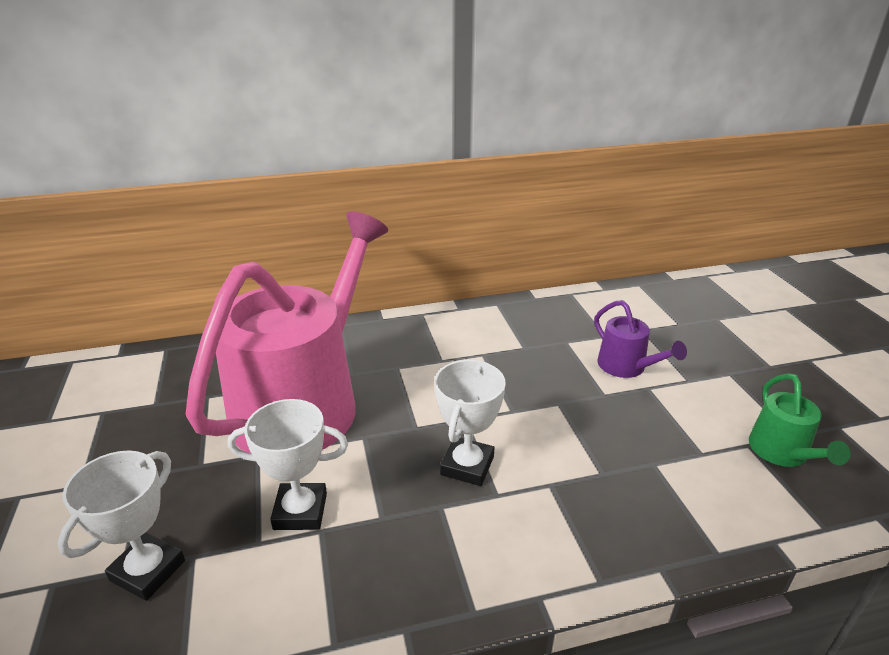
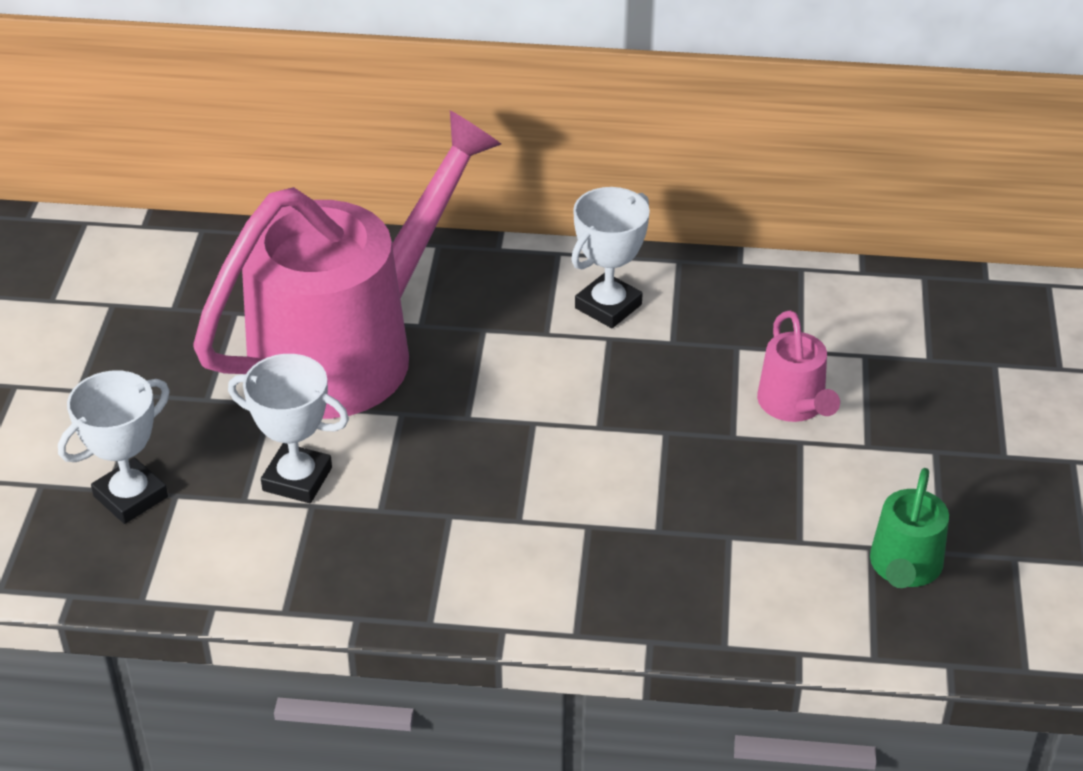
camera: 20 degrees right, 10 degrees up
white trophy [435,360,506,486] -> white trophy moved to [571,187,650,328]
purple watering can [594,300,687,378] -> pink watering can [757,310,840,422]

